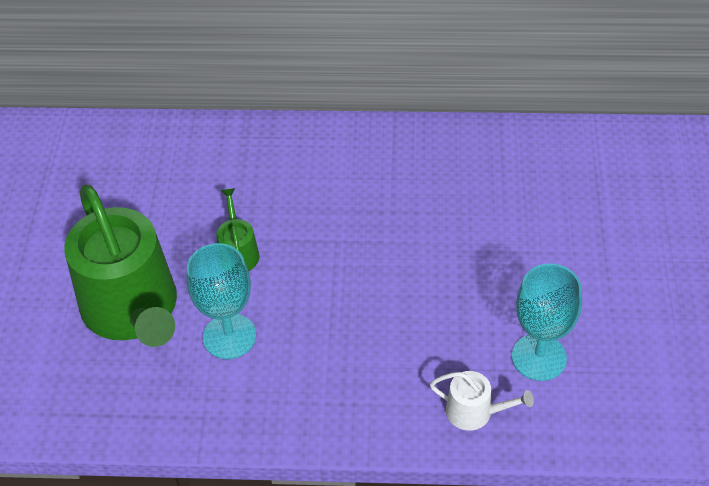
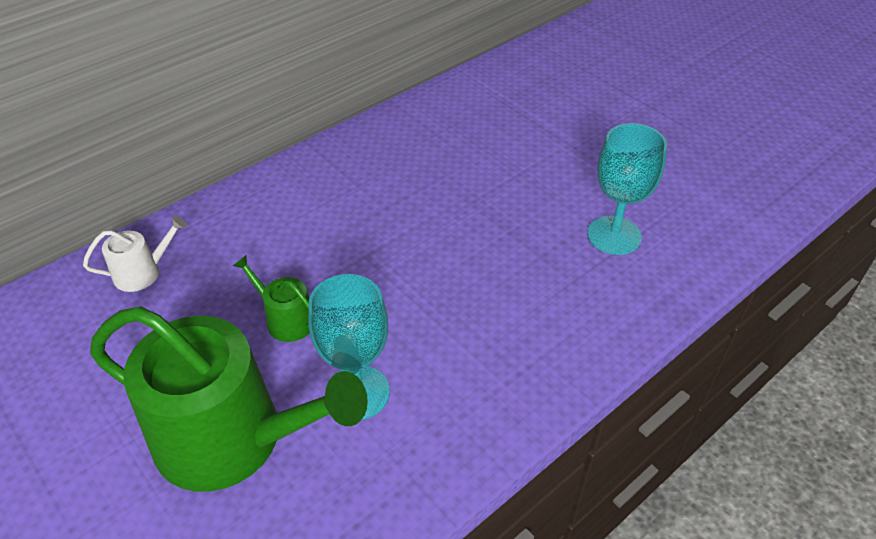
camera: 45 degrees left, 5 degrees down
white watering can [430,371,534,431] -> white watering can moved to [83,215,187,292]

